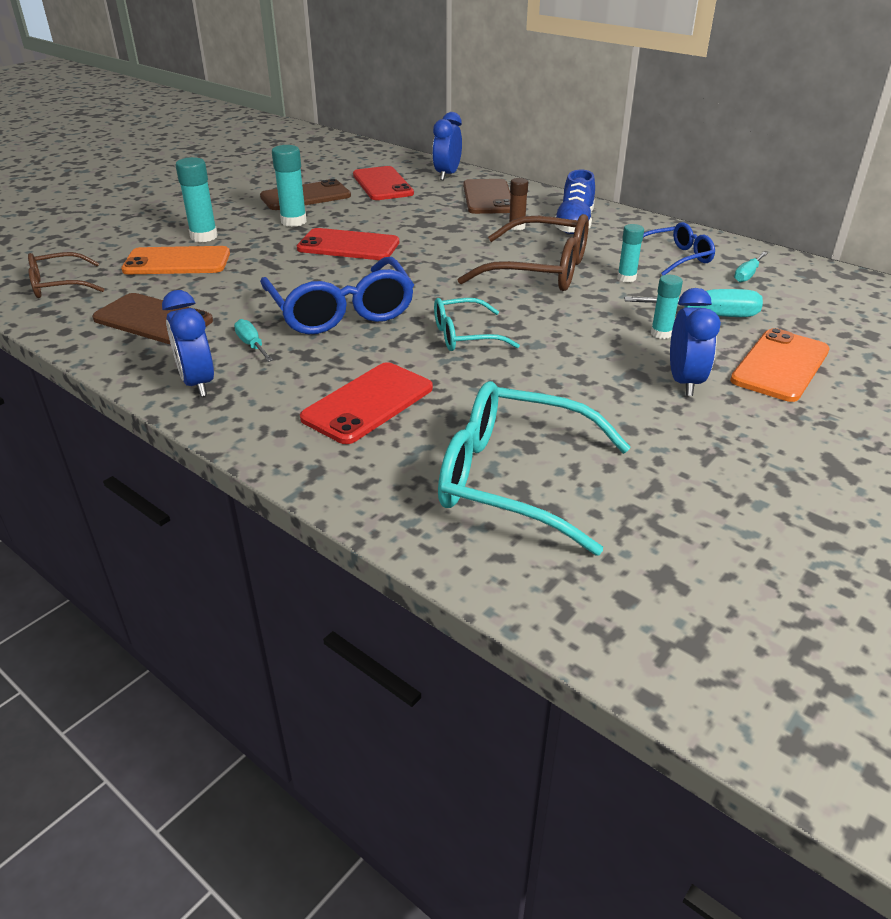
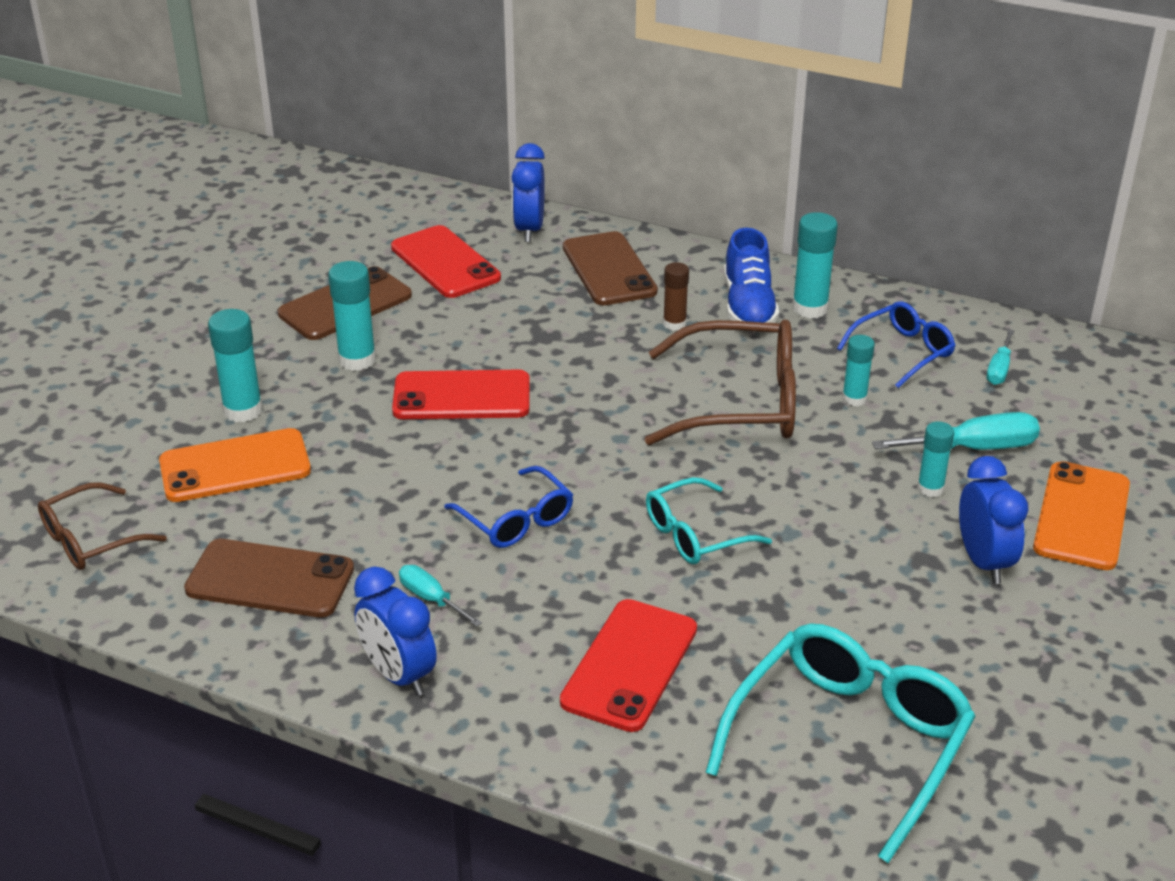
camera: 15 degrees left, 0 degrees up
blue glasses [260,257,414,334] -> blue glasses [444,466,573,548], size x0.57
turquoise glasses [438,381,631,556] -> turquoise glasses turned 120 degrees clockwise [705,624,976,863]
none -> turquoise glue stick [792,212,838,319]

